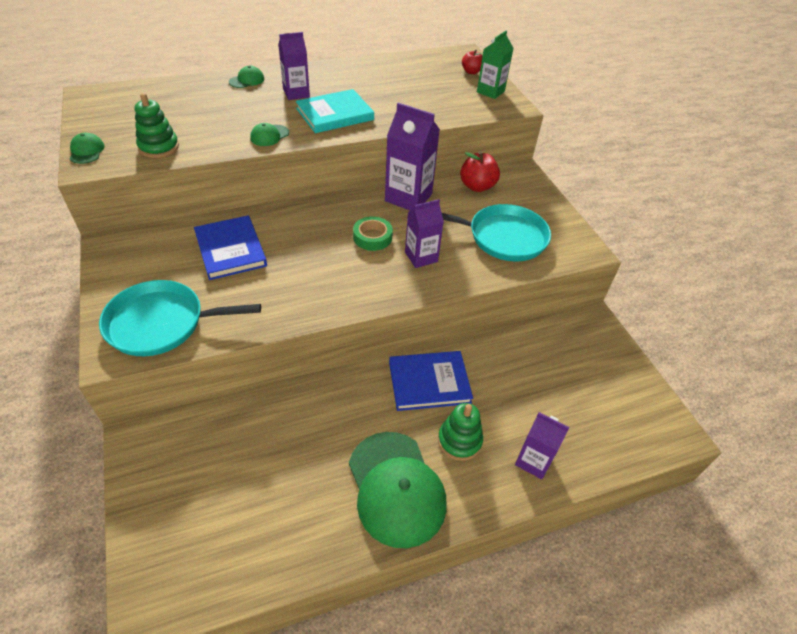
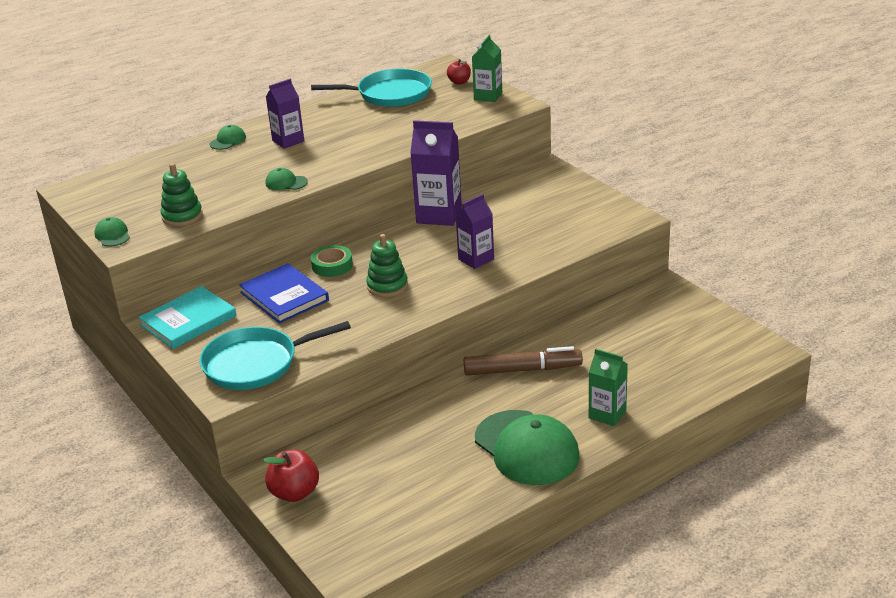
camera: 10 degrees left, 15 degrees down
green cap [250,123,289,146] -> green cap turned 75 degrees clockwise [266,168,308,190]
turquoise book [296,89,374,133] -> turquoise book moved to [138,286,237,349]
green tape [353,216,393,251] -> green tape moved to [311,245,353,277]
blue book [389,351,473,411] -> brown marker [464,346,583,376]
green stacking toy [438,403,483,461] -> green stacking toy moved to [366,234,408,297]
turquoise pan [442,204,551,261] -> turquoise pan moved to [311,69,432,107]
red apple [460,151,500,192] -> red apple moved to [263,450,319,502]
purple carton [515,412,569,479] -> none
none -> green carton [589,348,628,426]

